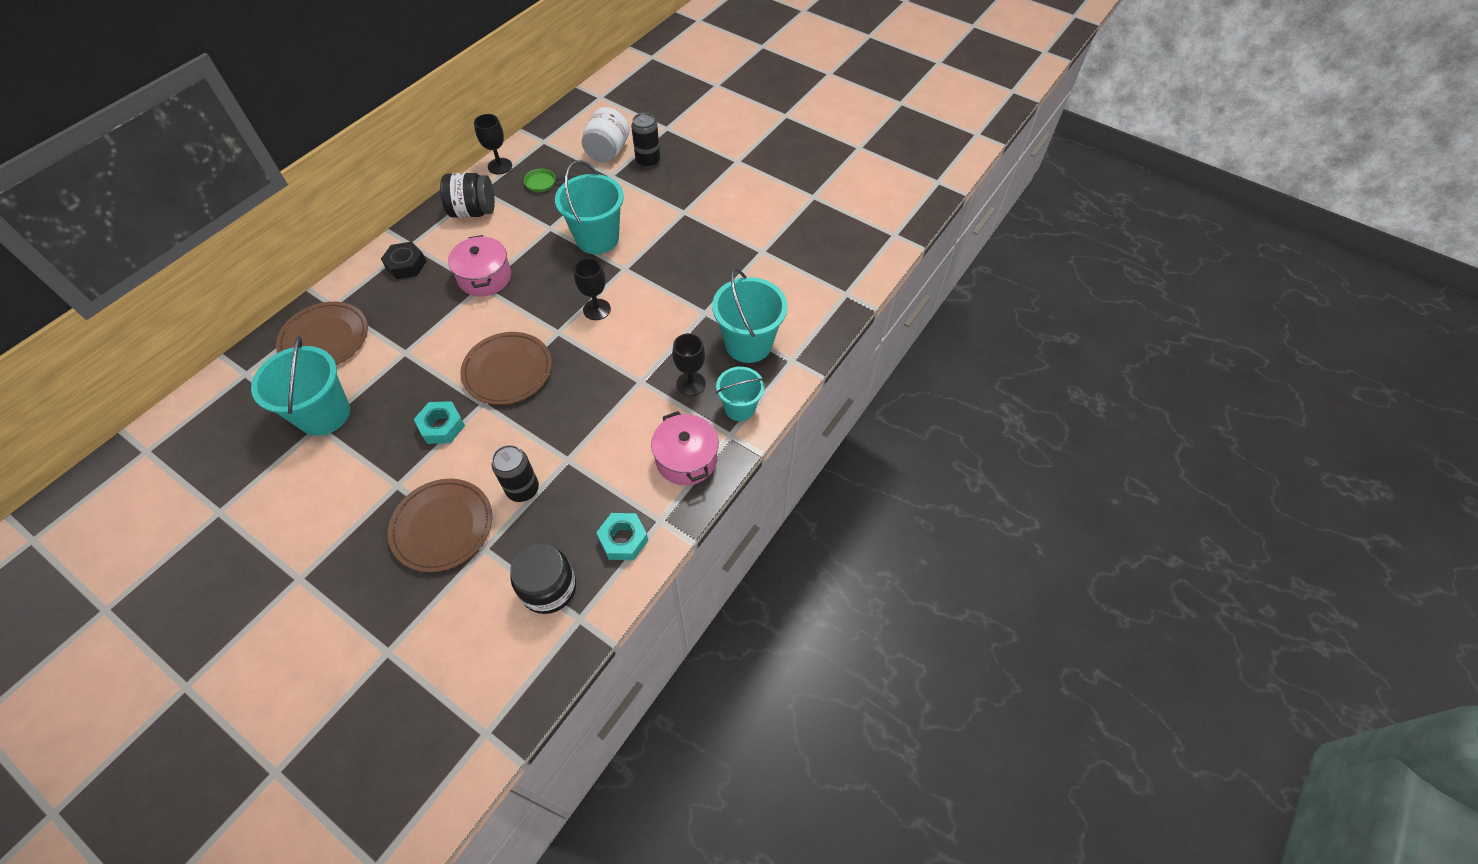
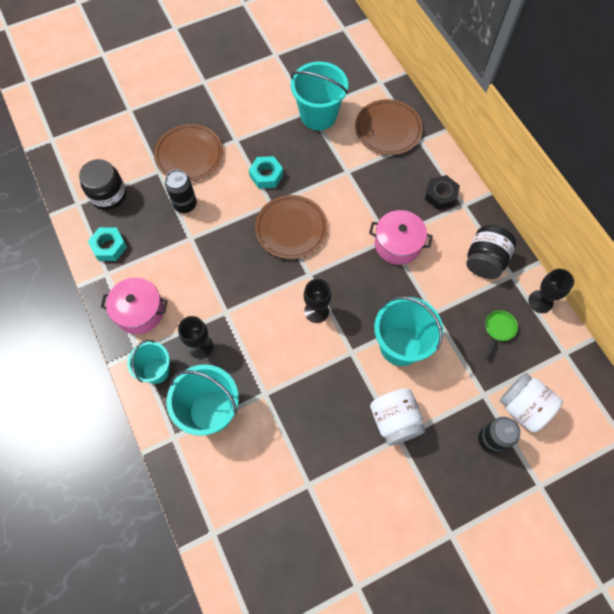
camera: 120 degrees right, 10 degrees up
none -> white jar [370,388,425,446]

